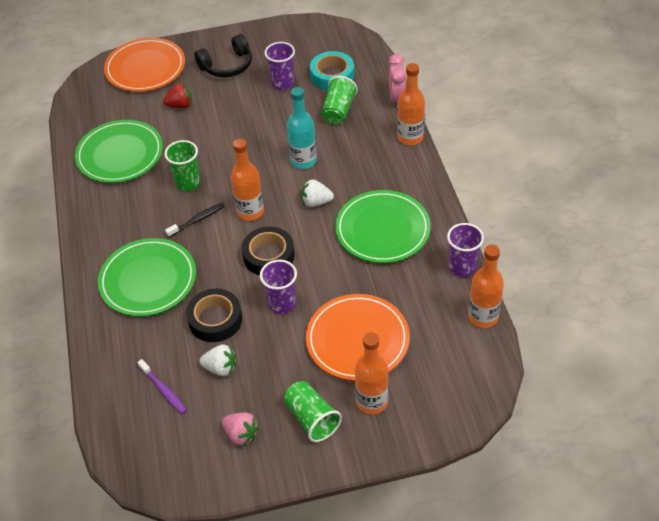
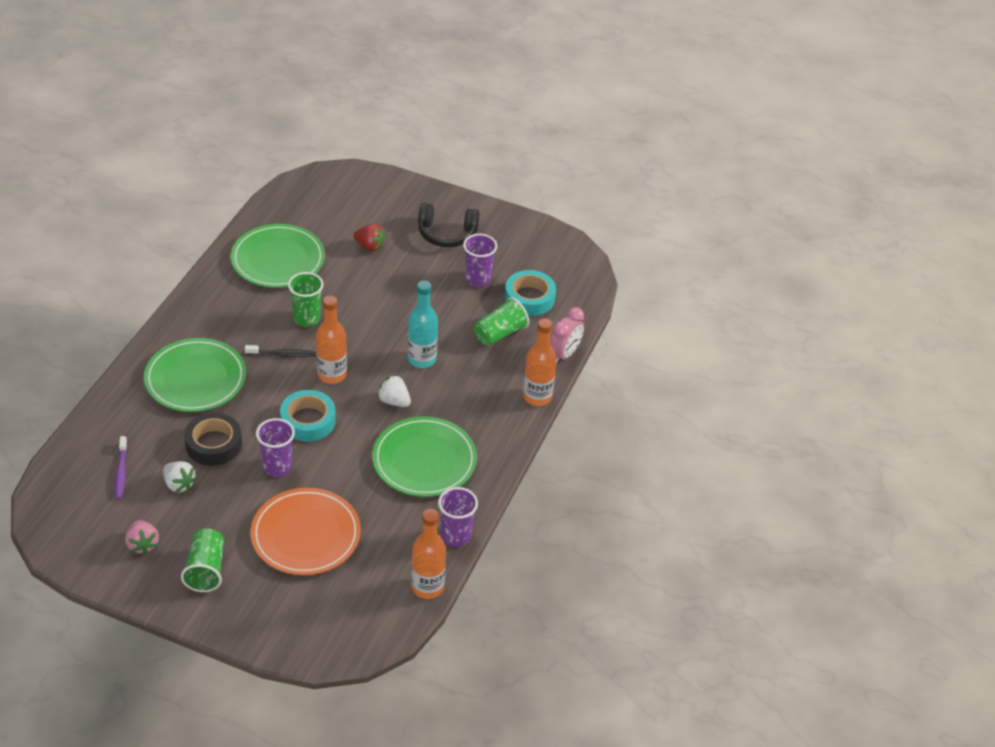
camera: 30 degrees right, 5 degrees down
orange plate [104,38,185,92] -> none
black tape [242,227,295,275] -> turquoise tape [280,390,336,442]
orange bottle [355,332,389,414] -> none

